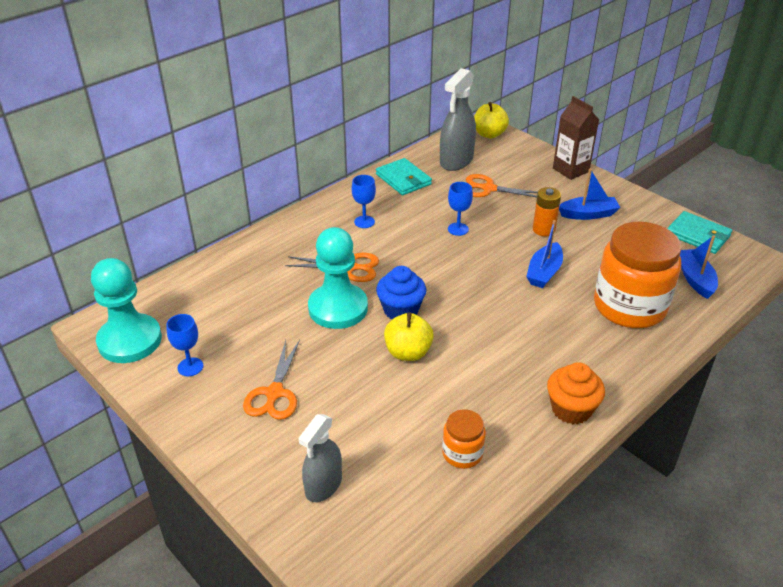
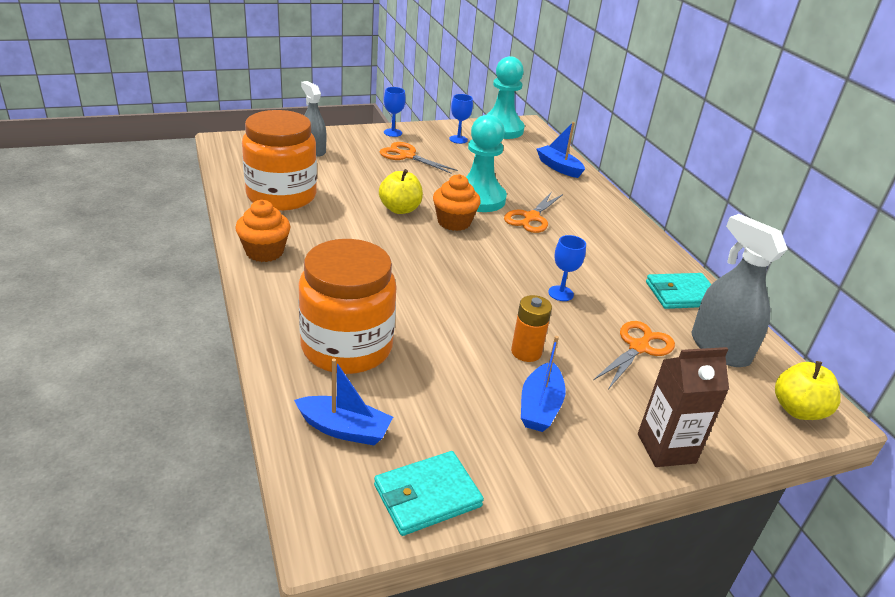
camera: 110 degrees right, 5 degrees down
blue goblet [352,175,376,228] -> blue goblet moved to [384,87,406,137]
blue cupcake [376,266,426,319] -> orange cupcake [433,174,481,231]
orange jar [442,409,486,469] -> orange jar [242,110,317,211], size x2.13
blue boat [526,220,563,288] -> blue boat moved to [537,122,585,178]

